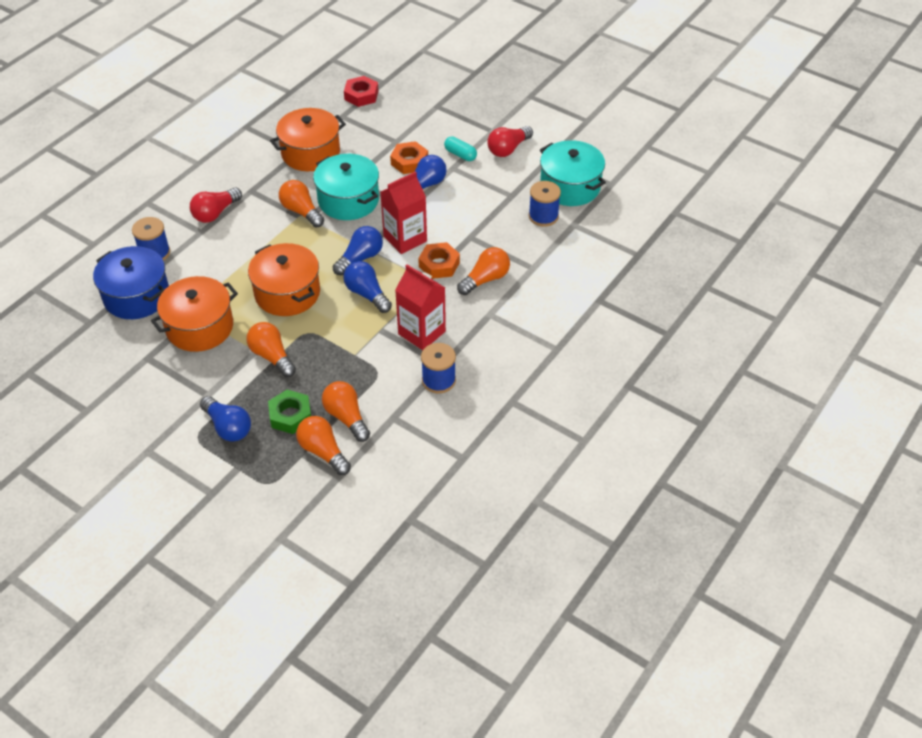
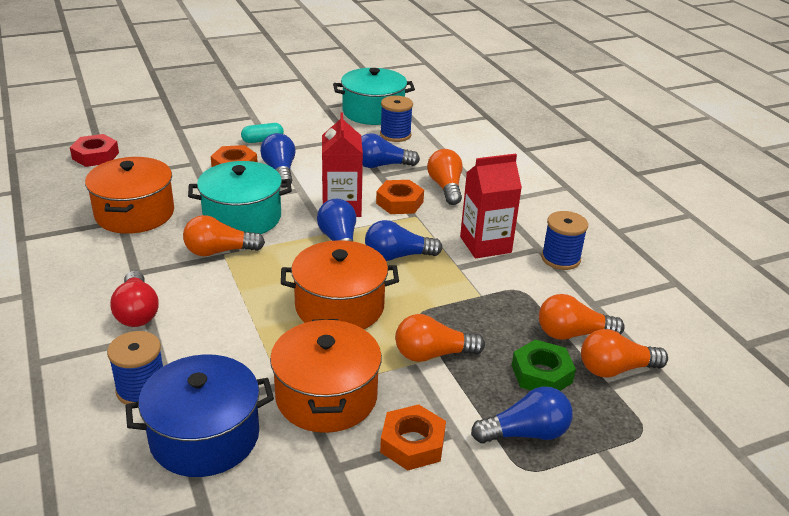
camera: 60 degrees left, 15 degrees down
red light bulb [487,126,533,157] -> none
none -> blue light bulb [361,133,420,168]
none -> orange nut [380,404,446,470]

